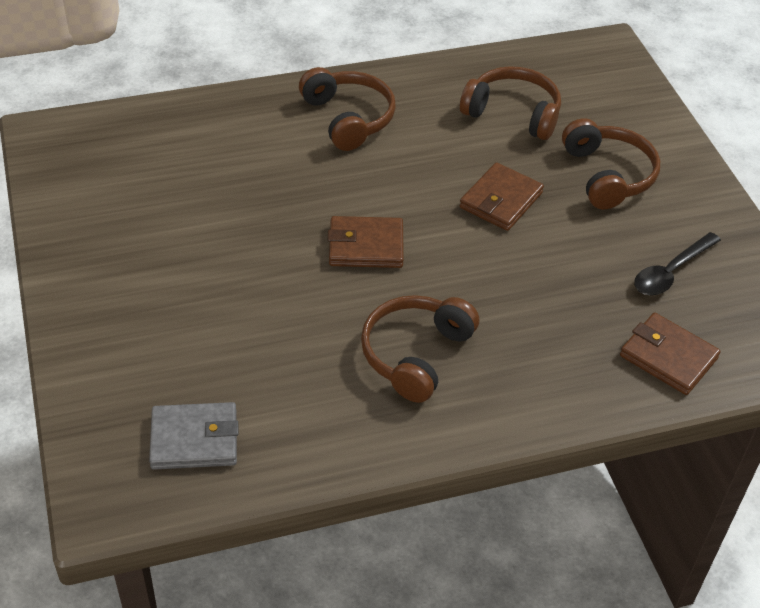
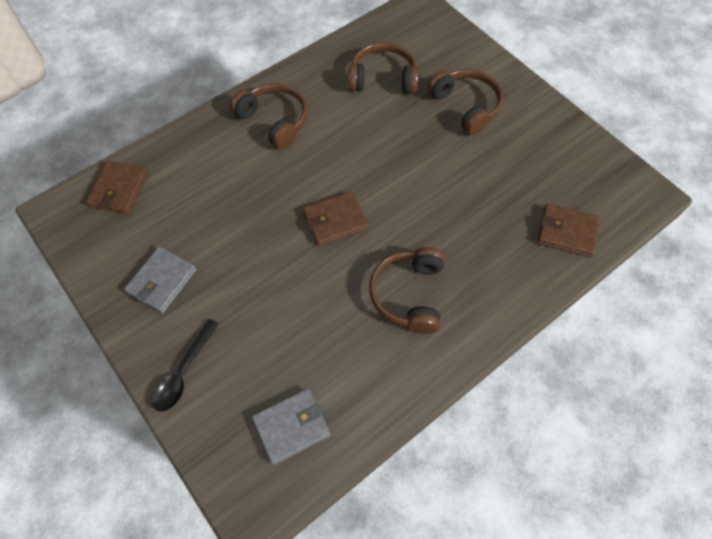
camera: 20 degrees left, 15 degrees up
brown wallet [460,162,544,231] -> brown wallet moved to [86,161,148,214]
black spoon [634,232,721,295] -> black spoon moved to [152,319,219,412]
none -> grey wallet [124,246,197,313]

